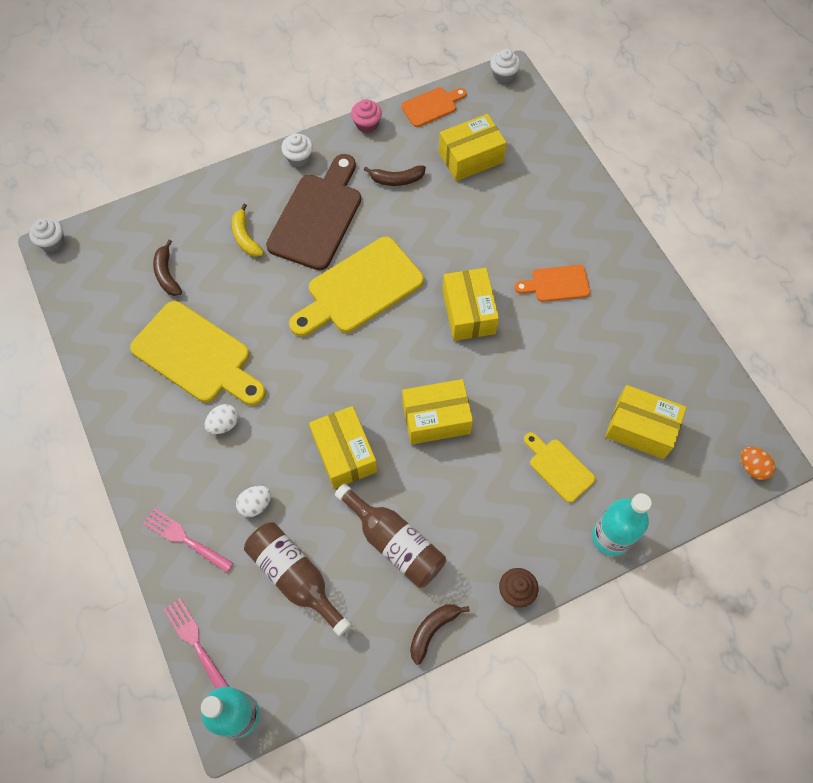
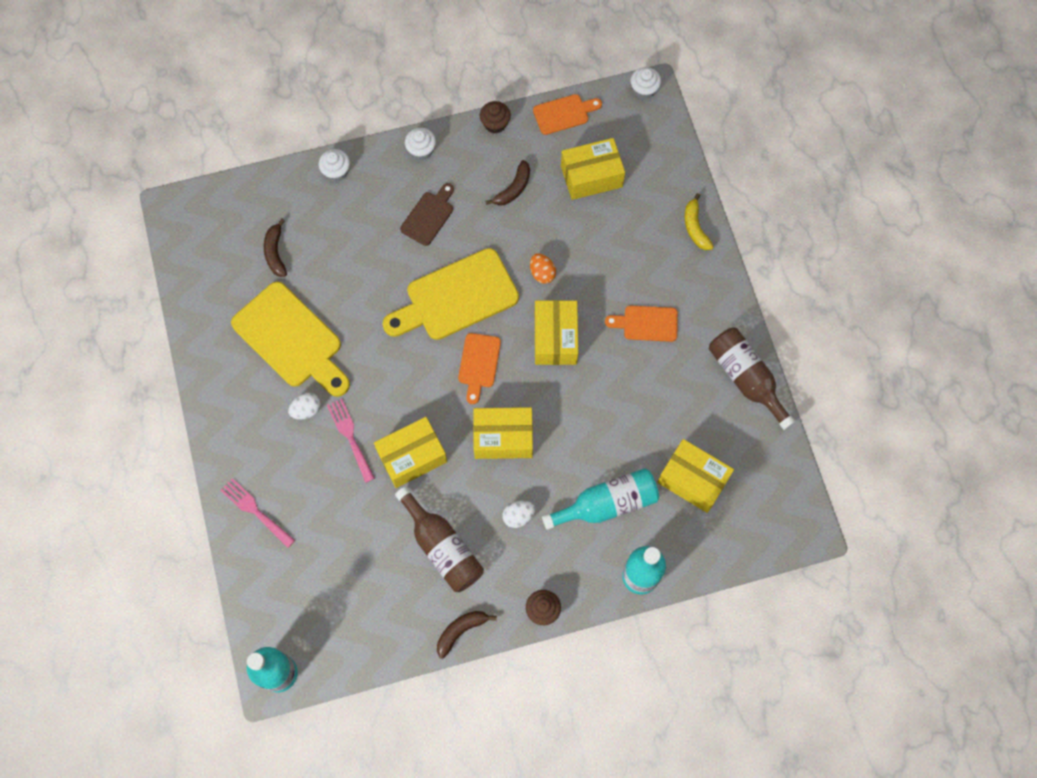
camera: 10 degrees right, 5 degrees up
white cupcake [29,218,64,252] -> white cupcake moved to [319,149,350,181]
pink fork [164,598,229,689] -> pink fork moved to [327,399,375,483]
yellow banana [232,204,264,257] -> yellow banana moved to [684,193,714,250]
white egg [236,486,271,517] -> white egg moved to [502,500,535,528]
brown bottle [244,522,351,636] -> brown bottle moved to [709,328,795,430]
brown cutting board [266,154,361,270] -> brown cutting board [400,183,454,246], size x0.53
yellow box [309,406,377,489] -> yellow box turned 75 degrees clockwise [374,417,447,488]
pink cupcake [351,99,382,133] -> brown cupcake [480,101,511,133]
brown banana [364,165,426,186] -> brown banana turned 60 degrees counterclockwise [486,160,530,206]
yellow cutting board [524,432,596,503] -> turquoise bottle [542,468,659,530]
orange egg [741,447,775,480] -> orange egg moved to [530,254,556,284]
none -> orange cutting board [458,333,501,404]

